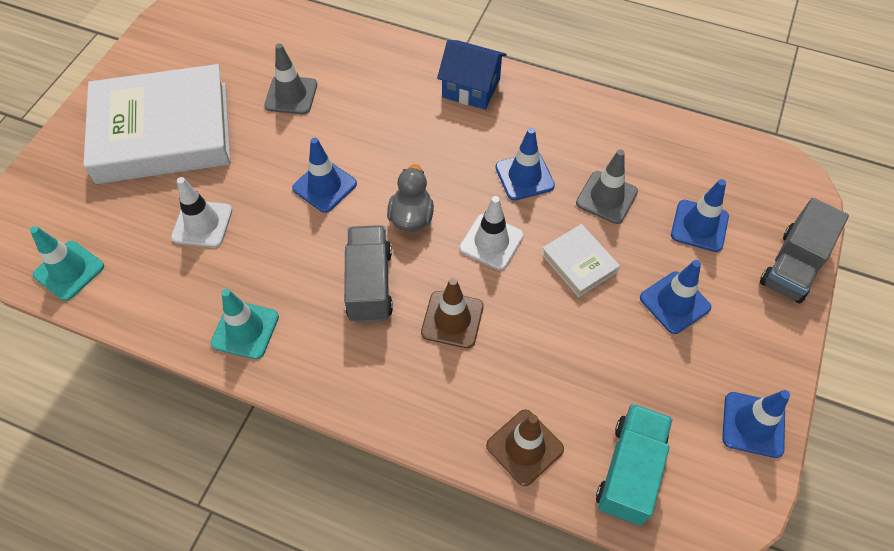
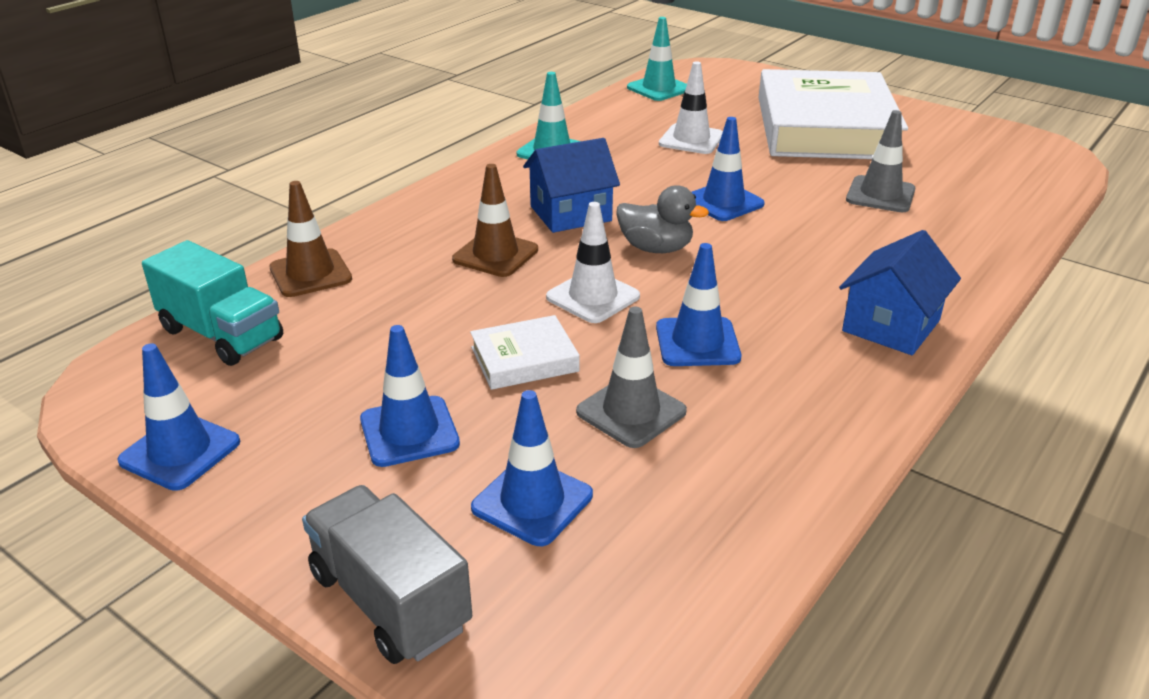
camera: 105 degrees right, 25 degrees down
grey truck [344,225,393,323] -> blue house [523,138,620,233]

